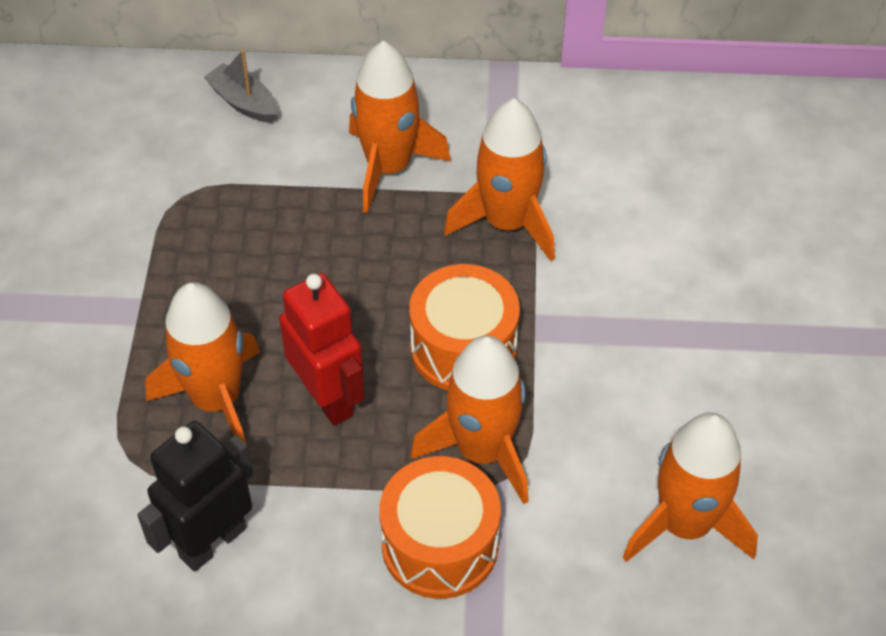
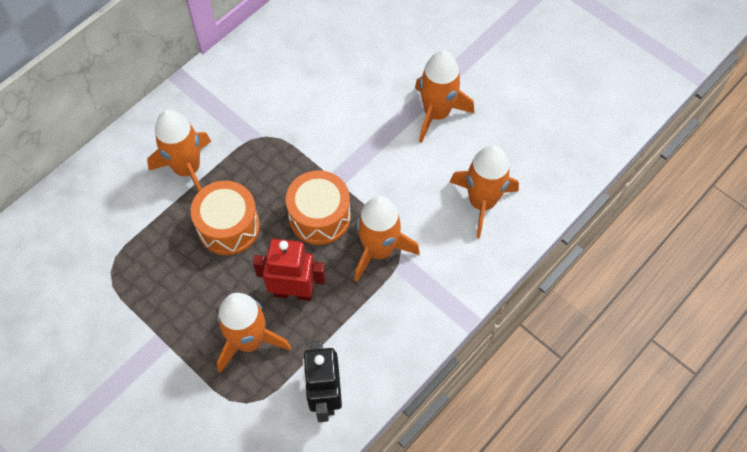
camera: 50 degrees left, 10 degrees up
grey boat [204,49,278,123] -> none
orange drum [379,456,501,599] -> orange drum moved to [191,181,260,255]
orange rocket [444,98,555,261] -> orange rocket moved to [415,50,474,143]

